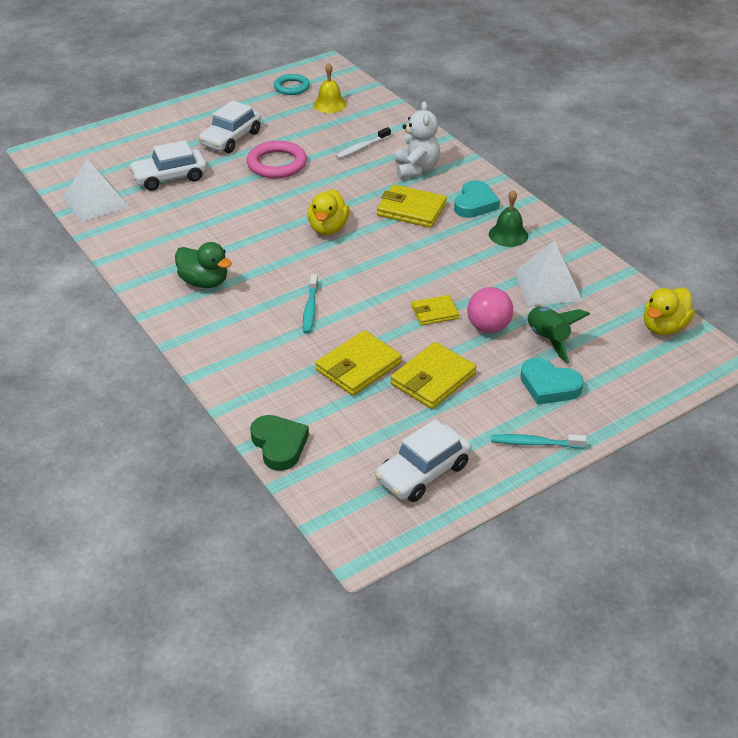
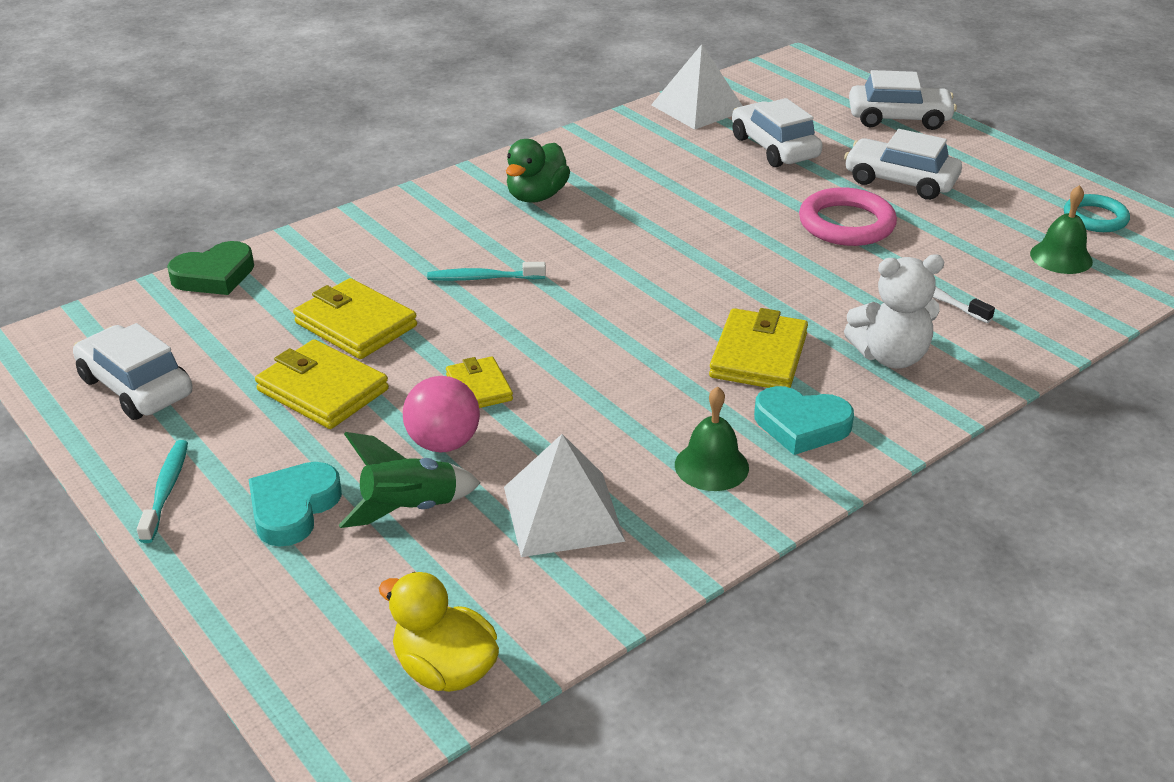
camera: 85 degrees right, 5 degrees down
yellow duck [308,189,350,235] -> none
yellow bell [313,63,347,113] -> green bell [1030,185,1093,274]
none -> white car [849,70,957,130]

